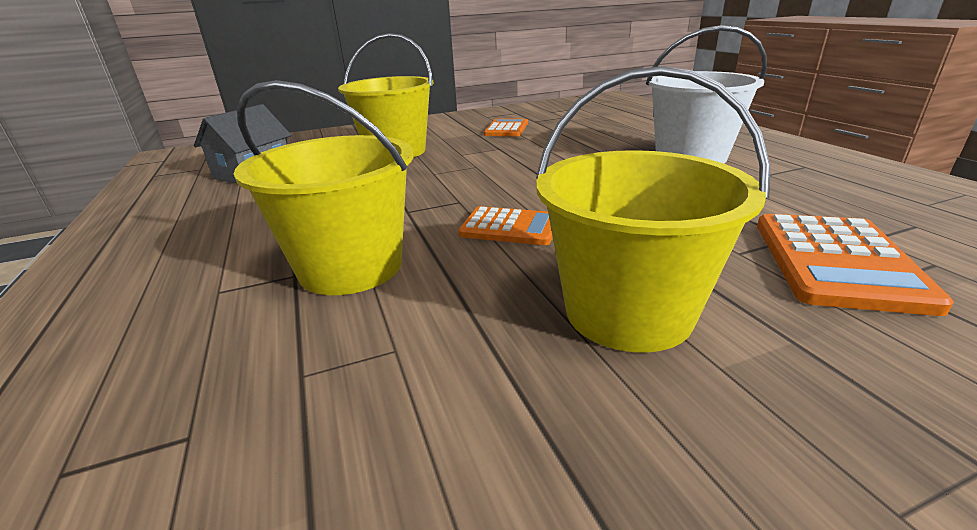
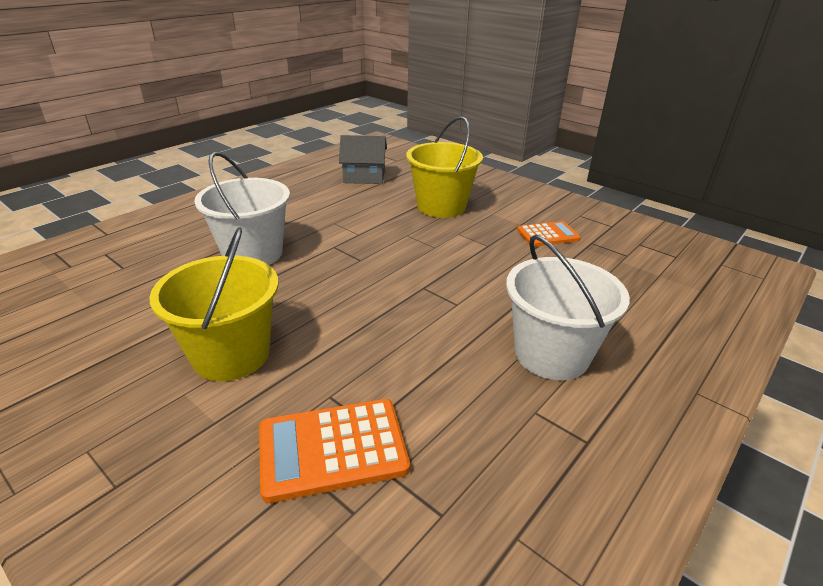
camera: 60 degrees right, 5 degrees up
yellow bucket [234,80,414,295] -> white bucket [194,152,290,265]
orange calculator [458,206,553,245] -> none

